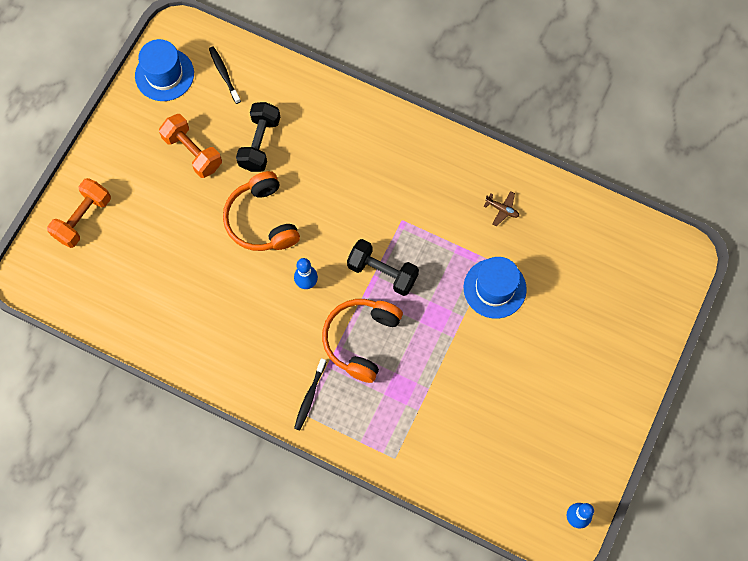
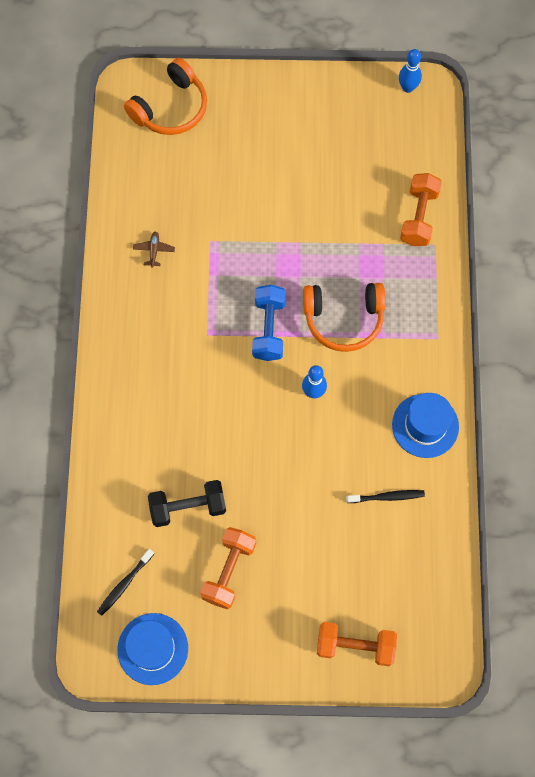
camera: 115 degrees left, 0 degrees up
orange headphones [223,171,300,251] -> orange headphones moved to [124,58,207,135]
black toothbrush [294,358,326,431] -> black toothbrush moved to [346,490,425,503]
black dumbbell [347,239,419,296] -> blue dumbbell [252,285,286,361]
blue hat [464,257,527,319] -> blue hat moved to [392,393,459,458]
none -> orange dumbbell [400,173,442,246]

